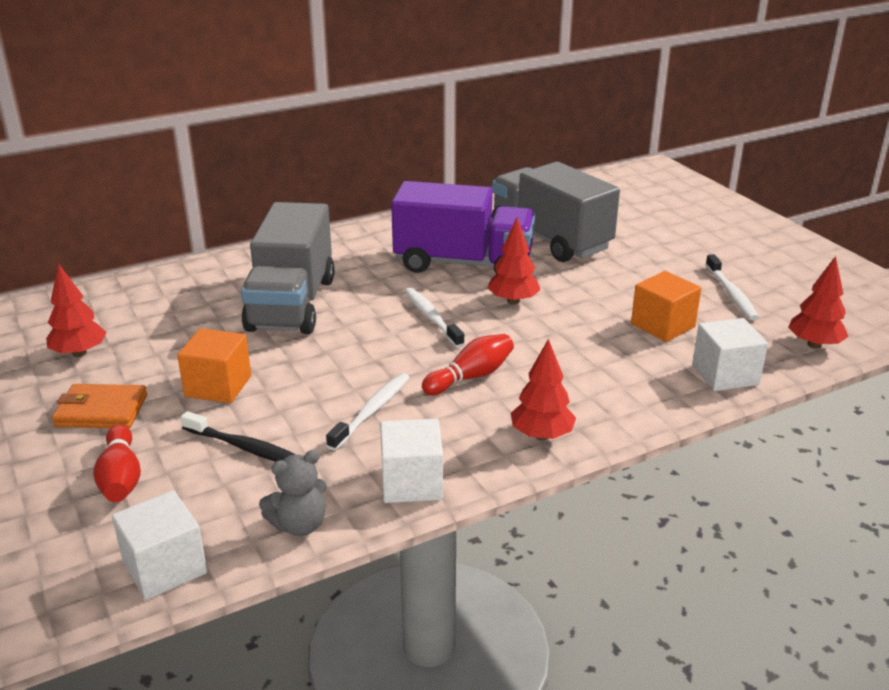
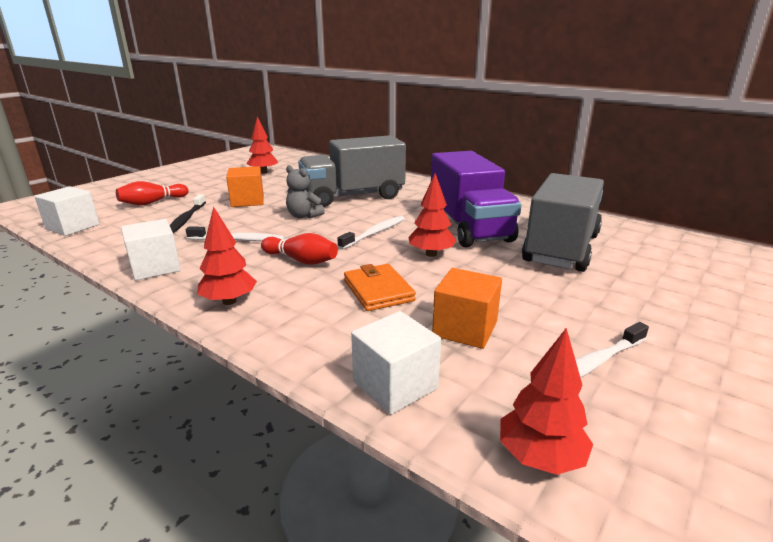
camera: 65 degrees right, 5 degrees down
orange wallet [52,384,147,428] -> orange wallet moved to [344,264,416,311]
grey teddy bear [259,450,327,536] -> grey teddy bear moved to [286,165,325,218]

